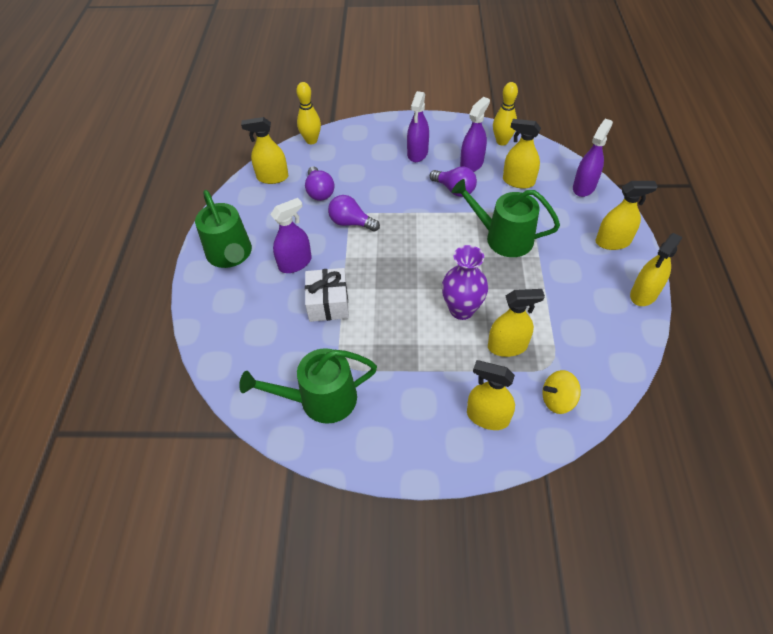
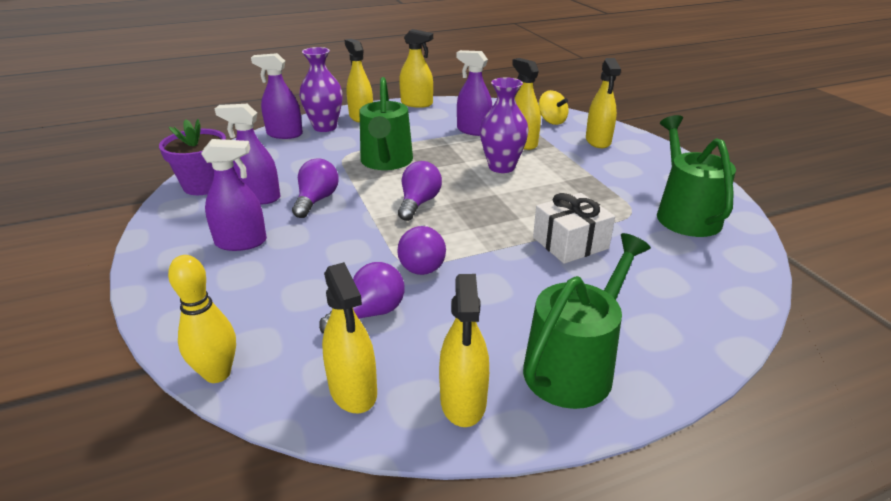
camera: 115 degrees left, 20 degrees down
green watering can [239,348,377,424] -> green watering can turned 150 degrees counterclockwise [657,115,736,237]
purple spray bottle [270,198,312,273] -> purple spray bottle moved to [456,50,492,136]
yellow bowling pin [493,82,518,146] -> purple flower pot [159,119,226,195]
yellow spray bottle [503,119,541,189] -> yellow spray bottle moved to [439,274,489,427]
none -> purple vase [299,47,343,132]
none -> purple light bulb [398,161,442,221]

